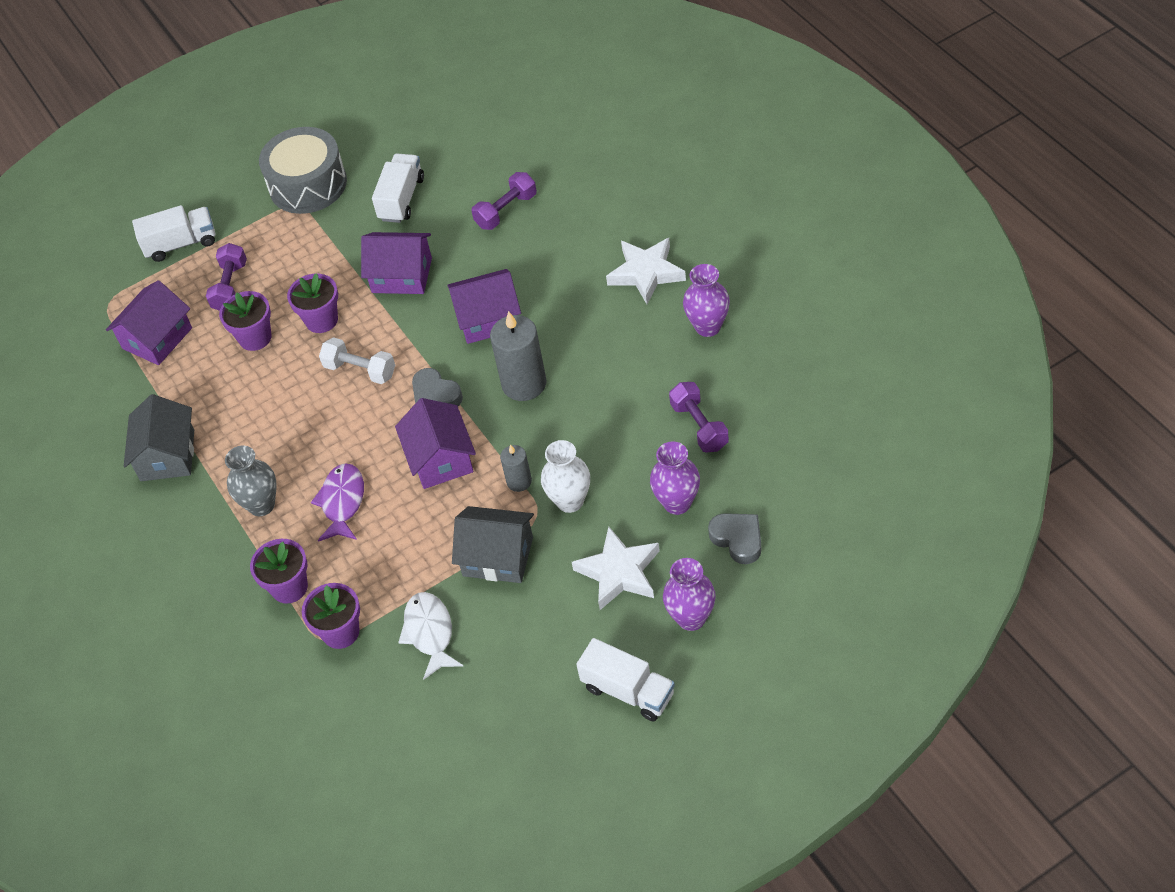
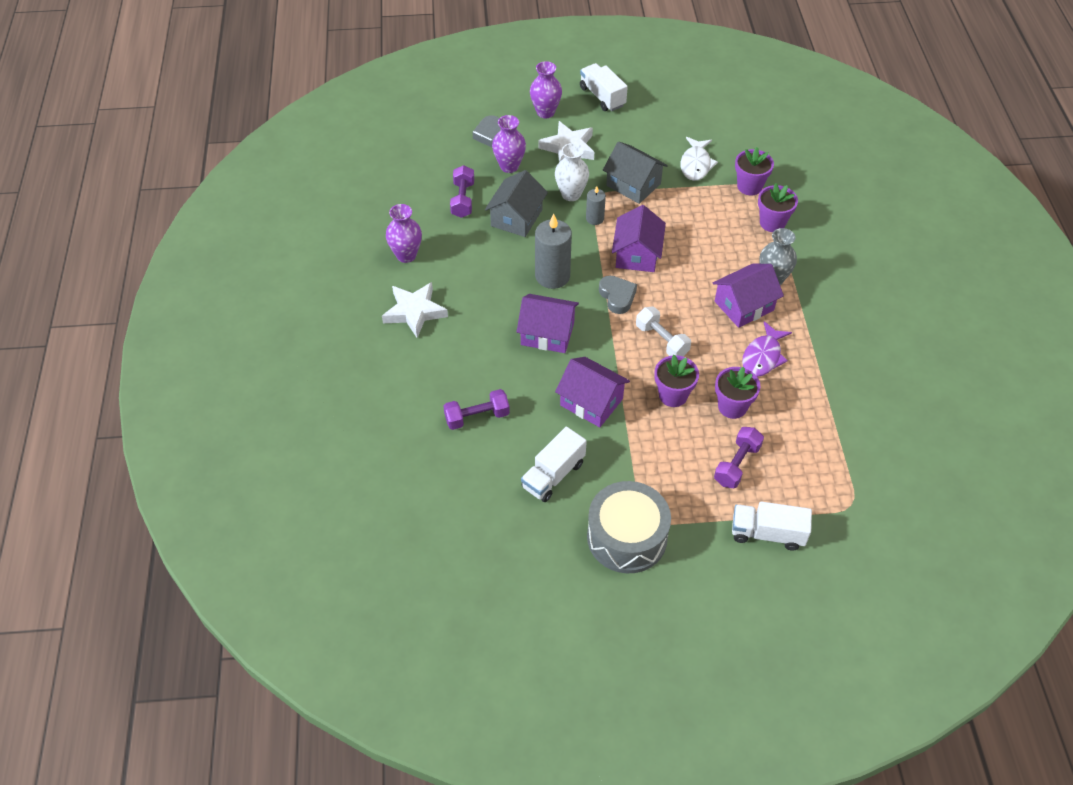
camera: 160 degrees left, 0 degrees up
purple house [106,280,192,365] -> purple house moved to [712,263,784,328]
grey house [124,394,194,481] -> grey house moved to [485,170,548,237]
purple fish [311,463,364,542] -> purple fish moved to [742,321,792,377]

